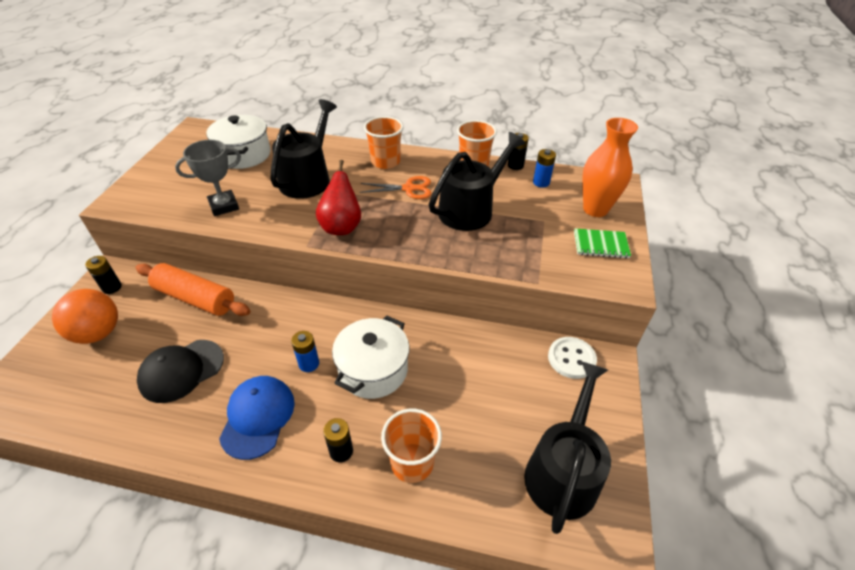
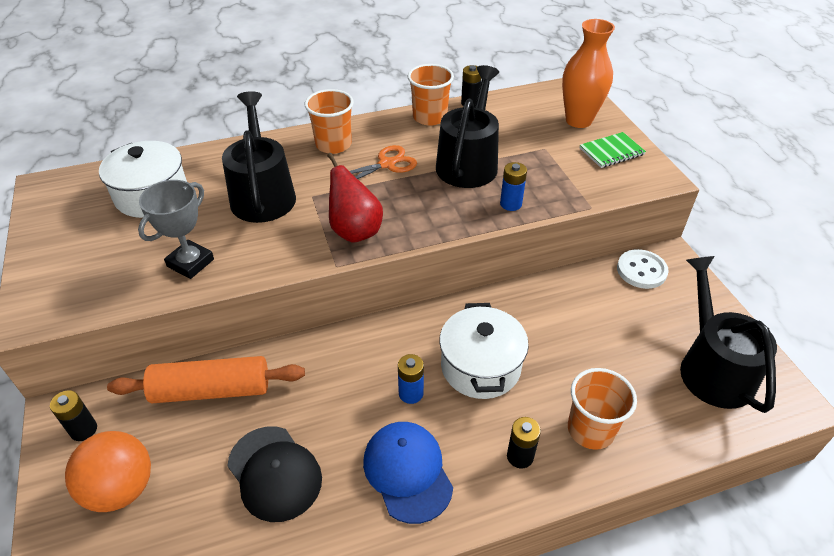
camera: 30 degrees left, 0 degrees up
black cap [137,340,224,403] -> black cap turned 60 degrees counterclockwise [227,427,322,522]
blue battery [533,149,556,188] -> blue battery moved to [500,162,527,211]

